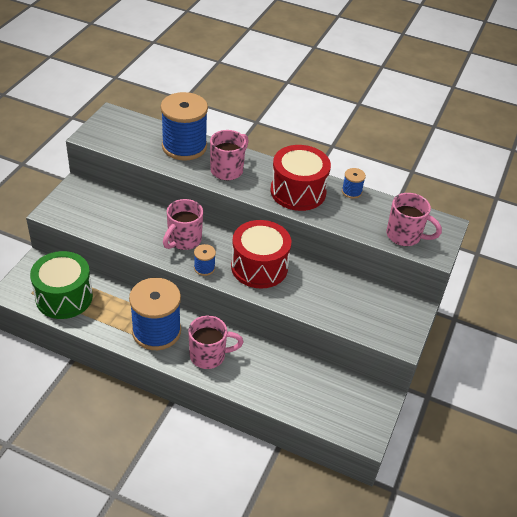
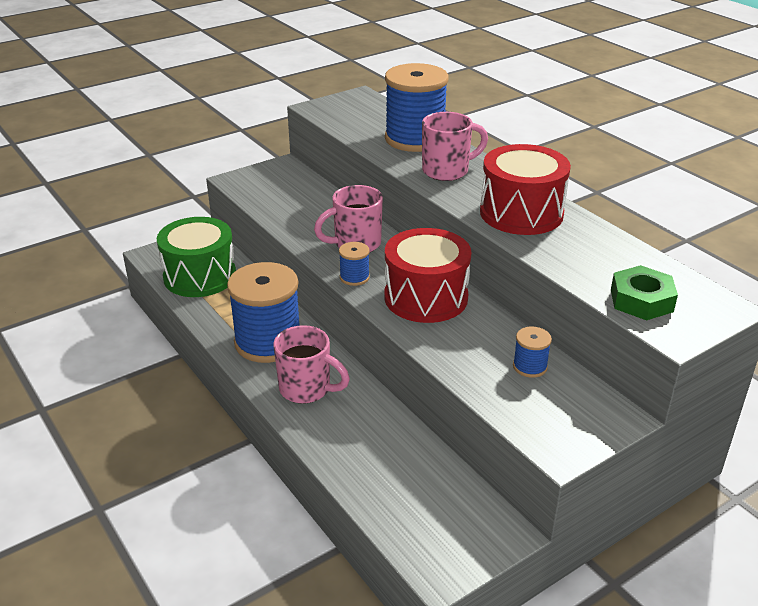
camera: 35 degrees right, 10 degrees down
blue spool [342,168,366,199] -> blue spool moved to [513,327,552,378]
pink mug [386,193,442,246] -> green nut [611,265,678,321]

